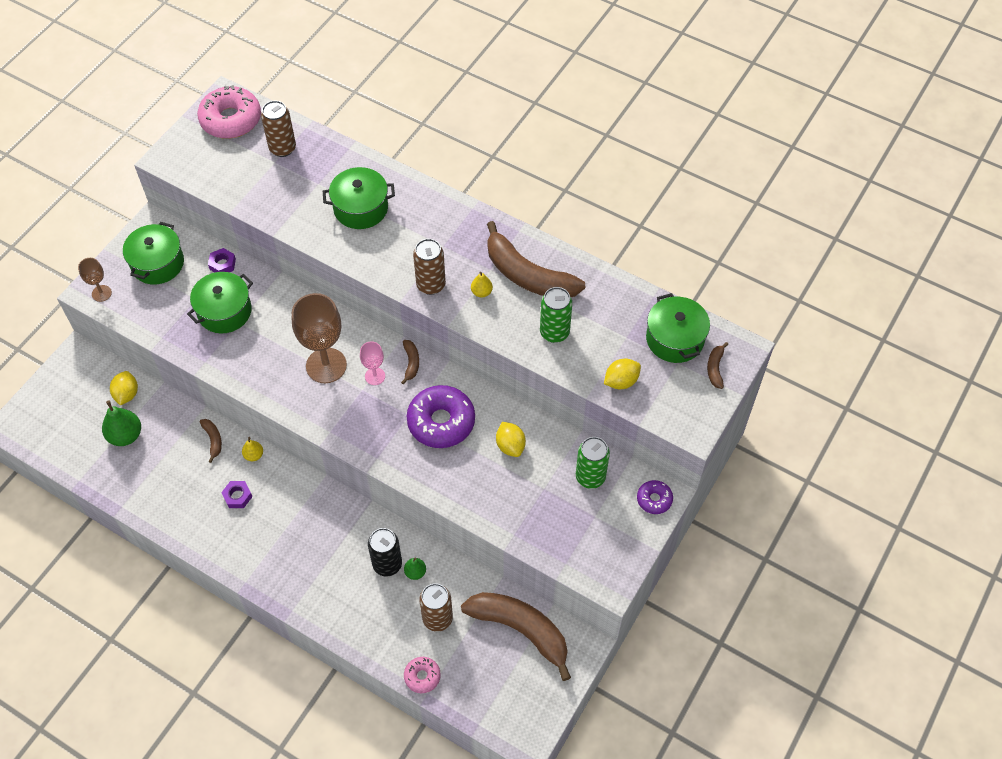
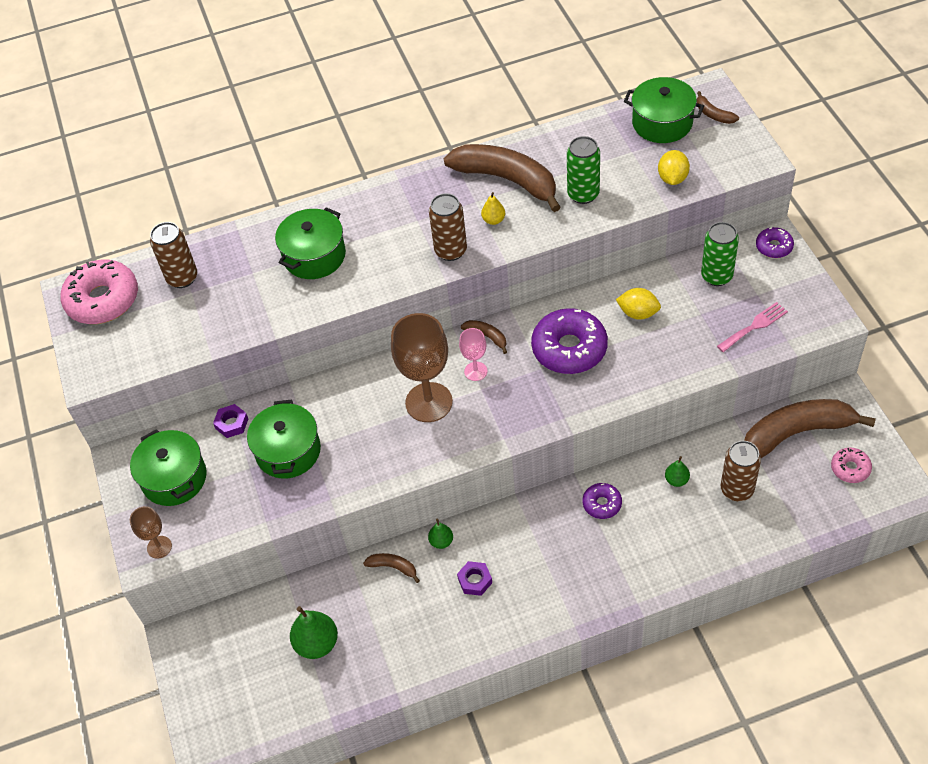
camera: 45 degrees left, 5 degrees down
yellow lemon [110,371,138,405] -> none
yellow pear [242,437,263,461] -> green pear [428,519,453,549]
black can [368,528,402,577] -> none
pink donut [404,657,441,693] -> pink donut moved to [831,447,872,483]
brown banana [487,221,585,297] -> brown banana turned 135 degrees counterclockwise [444,144,561,212]
none -> purple donut [583,483,622,519]
none -> pink fork [717,302,788,352]

